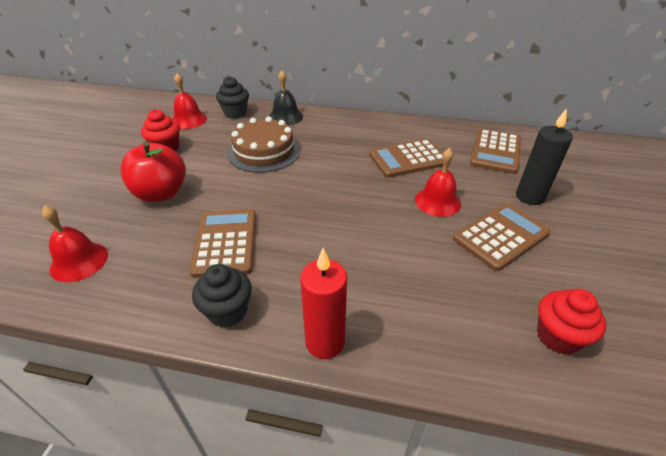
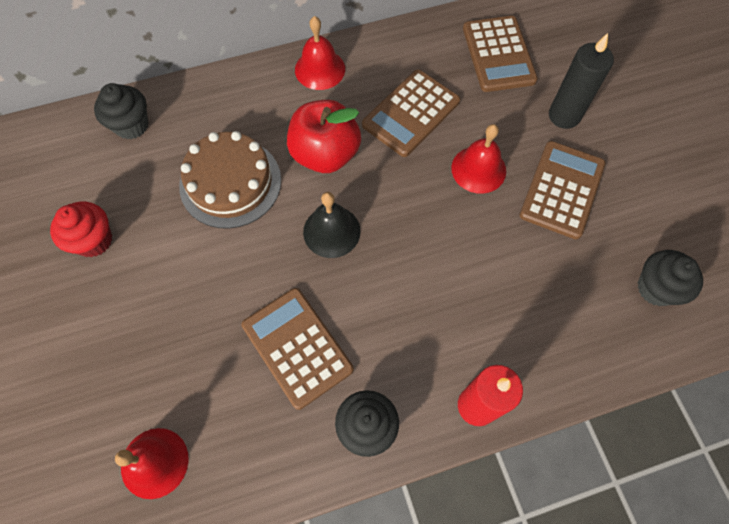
camera: 30 degrees left, 25 degrees up
red apple [120,141,186,202] -> red apple moved to [287,100,361,173]
red bell [172,73,207,129] -> red bell moved to [295,16,345,90]
black bell [269,70,303,126] -> black bell moved to [303,192,361,258]
red cupcake [537,289,606,355] -> black cupcake [638,250,703,306]

